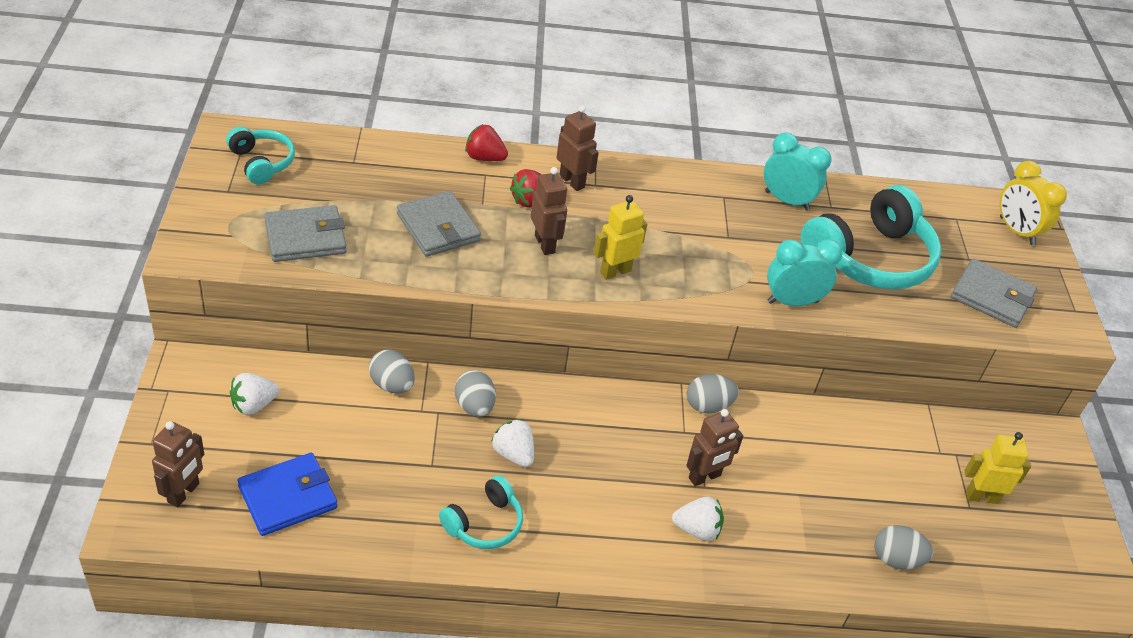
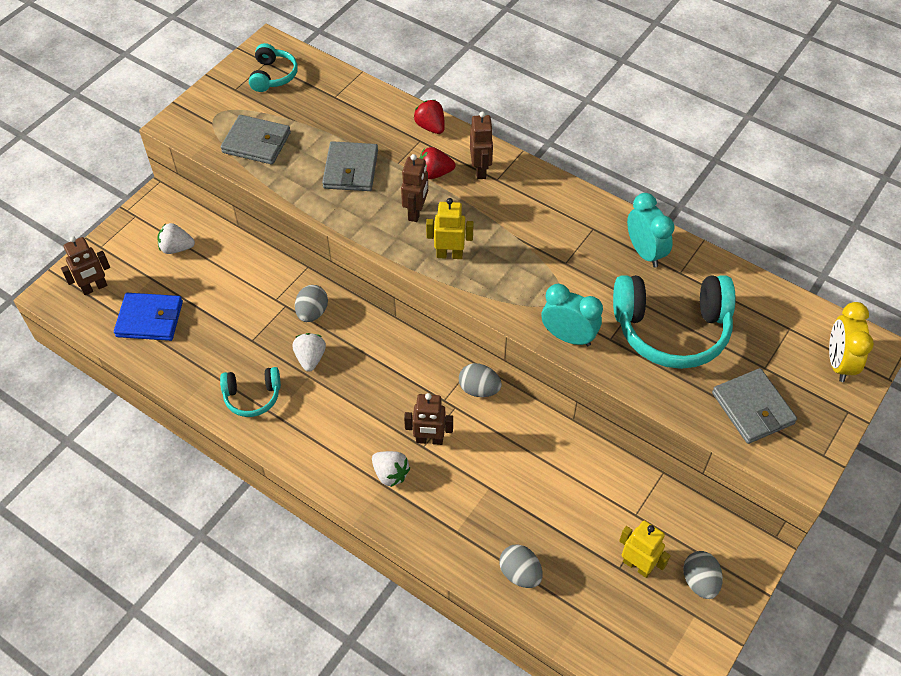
camera: 40 degrees right, 10 degrees up
grey egg [369,350,415,393] -> grey egg moved to [683,551,723,599]

